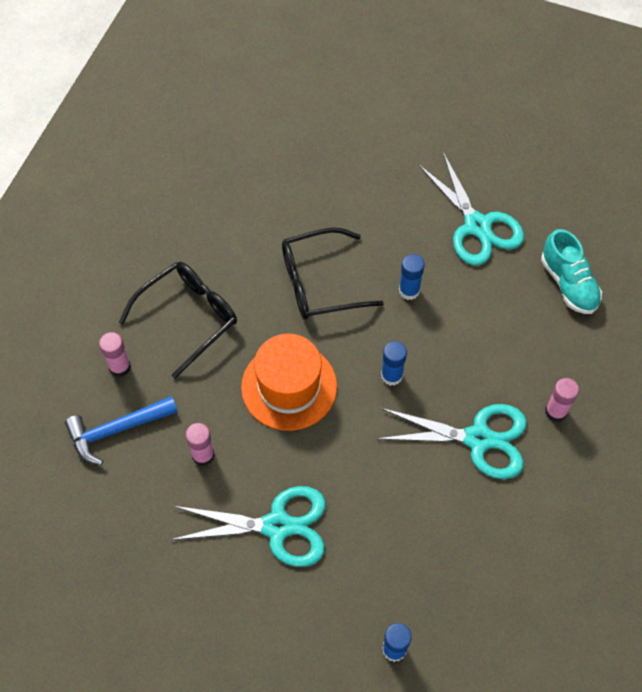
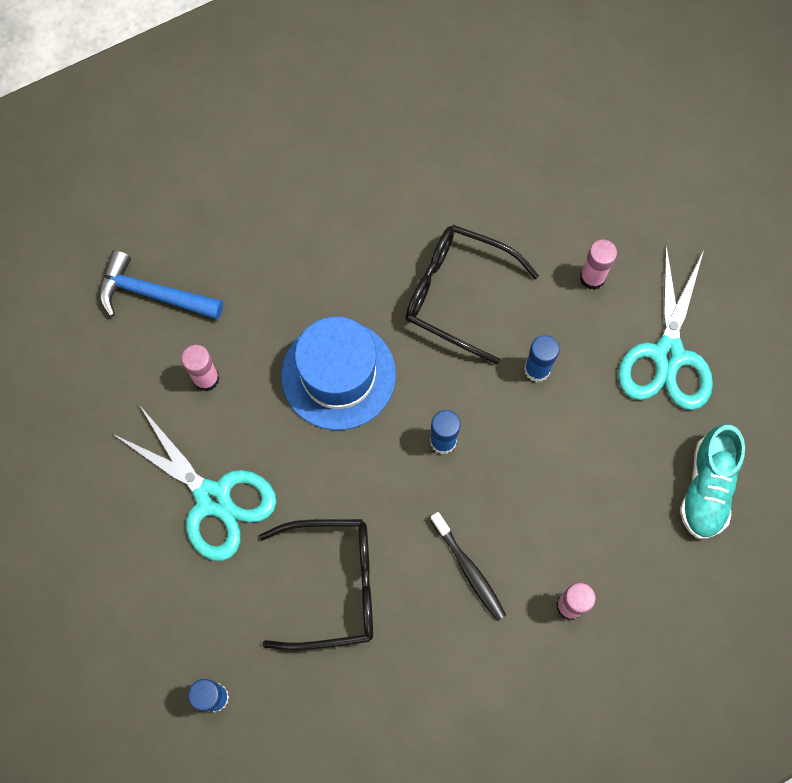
camera: 40 degrees right, 10 degrees up
pink glue stick [99,332,131,377] -> pink glue stick moved to [580,239,617,290]
black glasses [119,262,237,378] -> black glasses moved to [259,519,373,650]
orange hat [241,334,337,431] -> blue hat [281,316,396,430]
turquoise scissors [376,404,527,479] -> black toothbrush [430,512,506,621]

